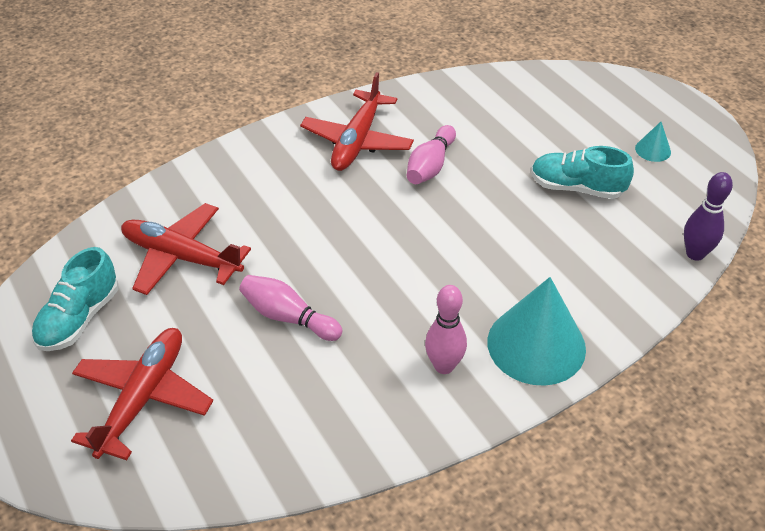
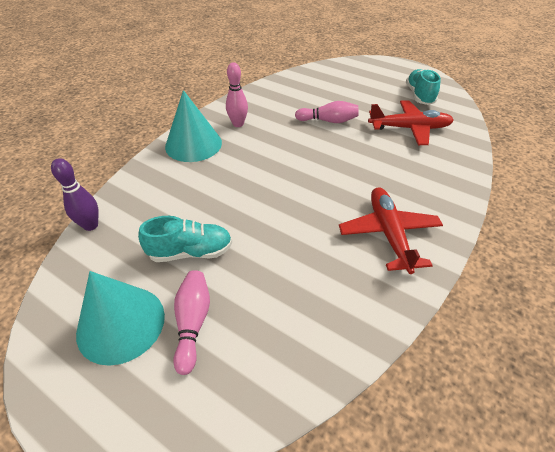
camera: 155 degrees right, 0 degrees up
red plane [71,328,213,460] -> none
pink bowling pin [407,125,456,184] -> pink bowling pin moved to [173,270,210,375]
turquoise cone [635,122,671,162] -> turquoise cone [76,271,165,366], size x2.28

